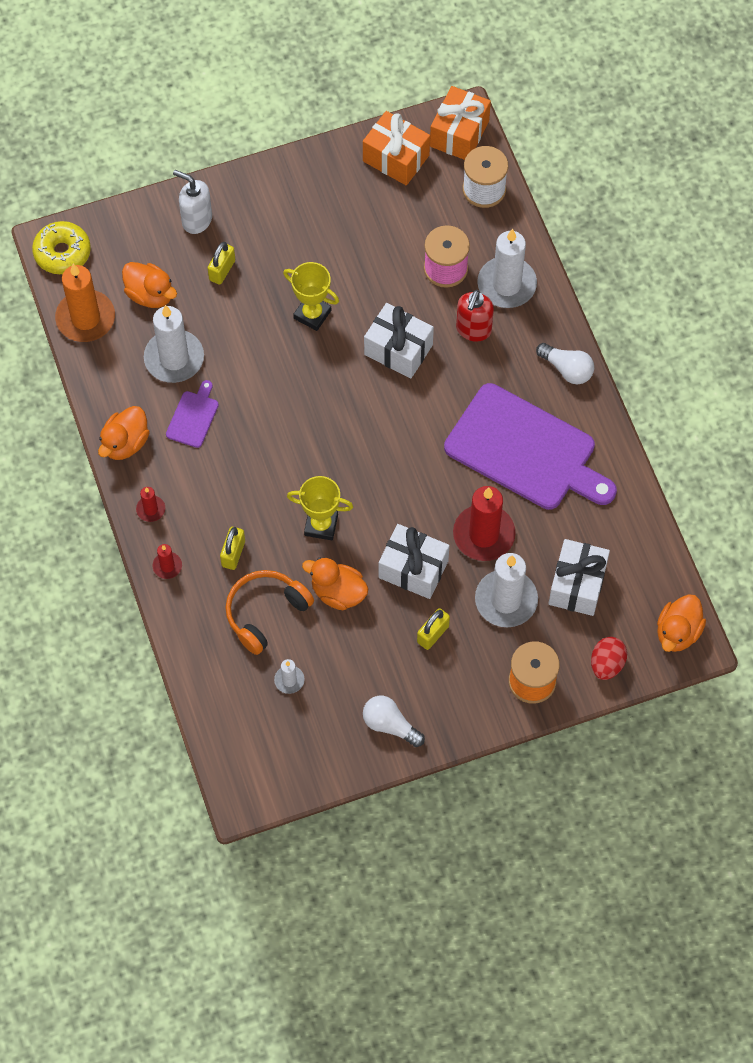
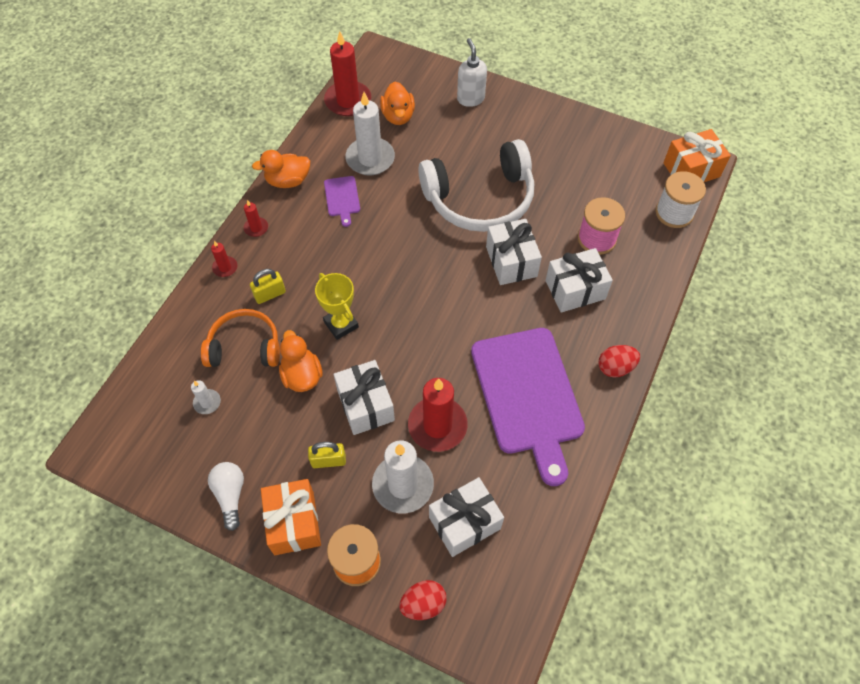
camera: 45 degrees right, 5 degrees down
yellow donut [32,221,91,274] -> none
orange candle [55,264,115,342] -> red candle [324,31,371,116]
purple cutting board [166,380,219,448] -> purple cutting board turned 105 degrees clockwise [324,176,360,227]
yellow padlock [208,242,235,285] -> none
yellow trophy [283,262,339,331] -> white headphones [418,139,534,232]
orange gift [363,111,430,186] -> orange gift moved to [261,479,321,555]
red soap dispenser [456,290,494,342] -> white gift [545,248,613,312]
white candle [477,229,537,308] -> none
white light bulb [536,343,594,384] -> red egg [598,345,640,378]
orange duck [657,594,706,652] -> none

